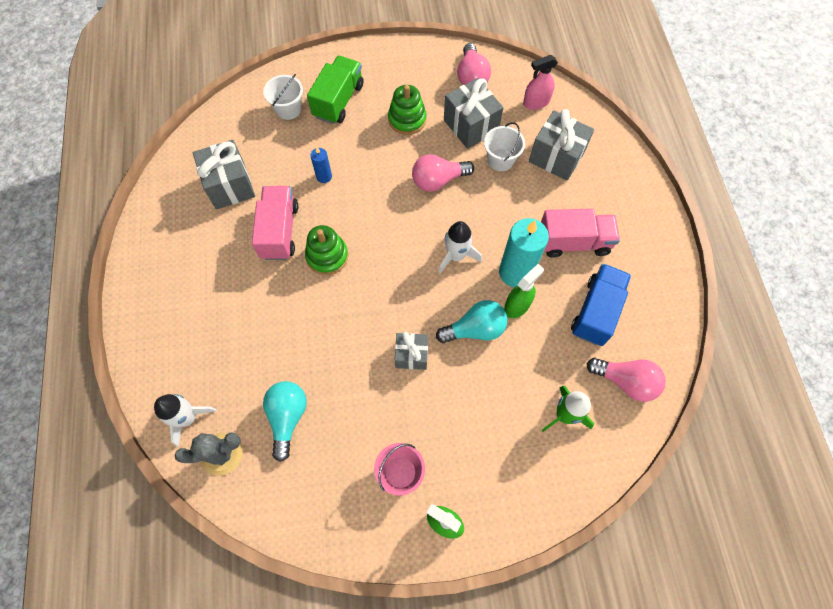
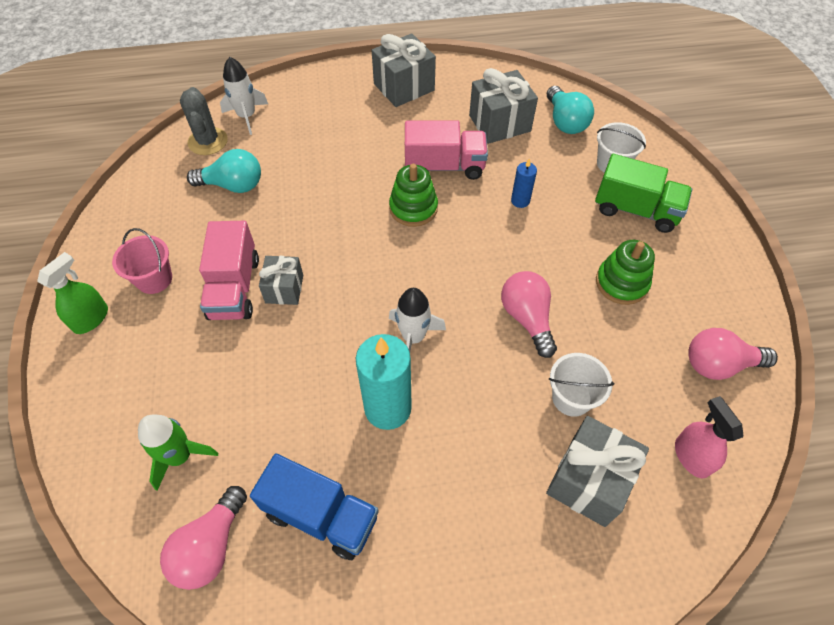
camera: 90 degrees right, 10 degrees down
turquoise light bulb [436,300,508,343] -> turquoise light bulb moved to [547,86,594,134]
grey gift [444,78,504,149] -> grey gift moved to [371,33,436,107]
green spray bottle [504,264,544,318] -> none
pink truck [541,209,620,258] -> pink truck moved to [199,221,259,320]

